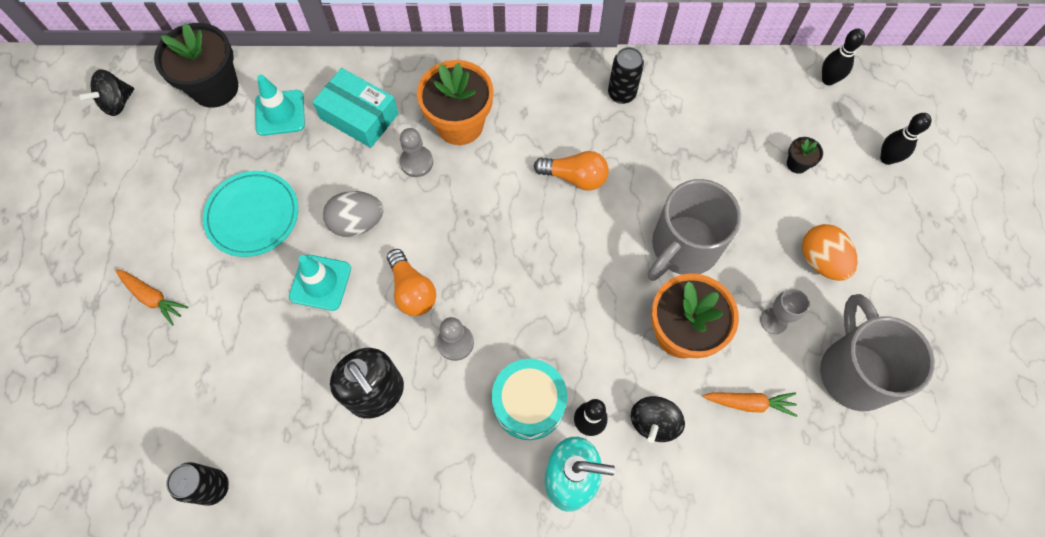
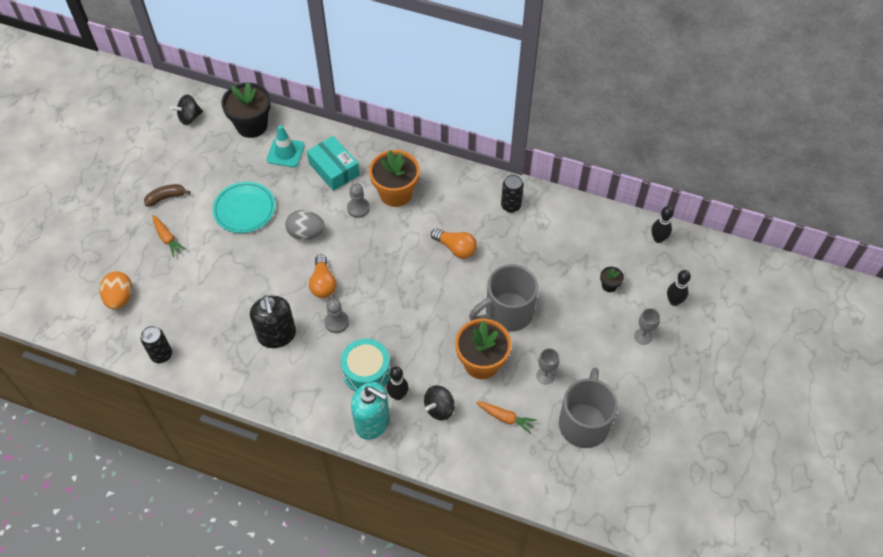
camera: 20 degrees right, 10 degrees down
turquoise traffic cone [289,255,351,311] -> none
orange egg [802,224,858,281] -> orange egg moved to [100,271,132,310]
none -> brown banana [144,184,191,207]
none -> grey goblet [634,308,660,345]

